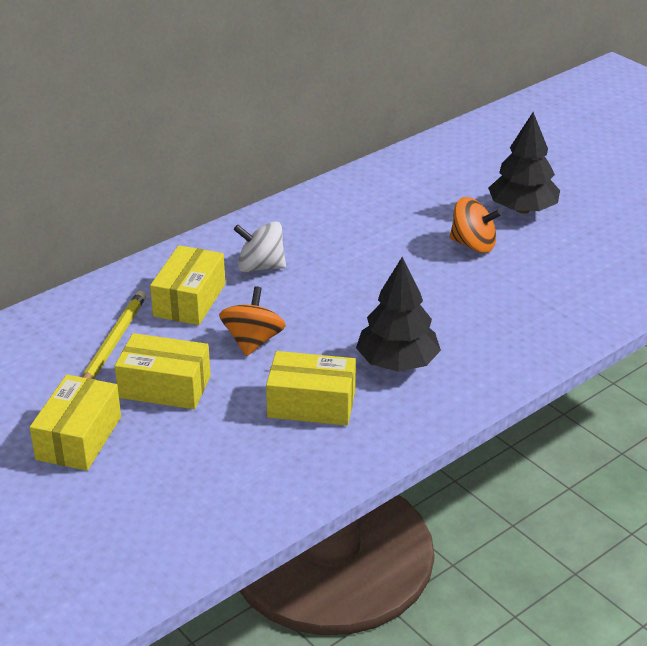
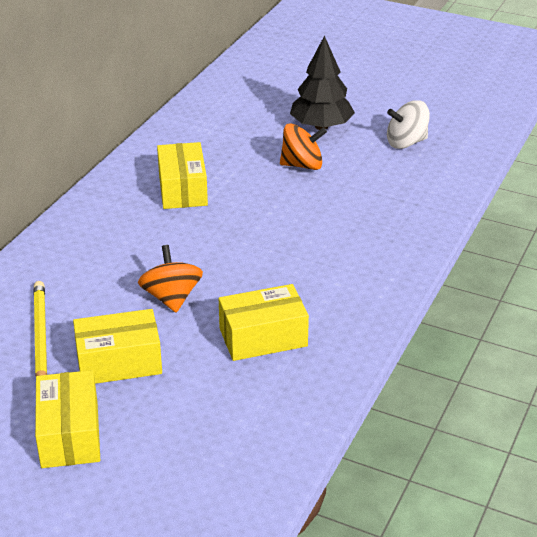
camera: 25 degrees left, 0 degrees up
yellow box [150,245,225,325] -> yellow box moved to [157,142,208,209]
white spinning top [233,221,286,272] -> white spinning top moved to [387,100,430,149]
black tree [356,257,441,372] -> none

